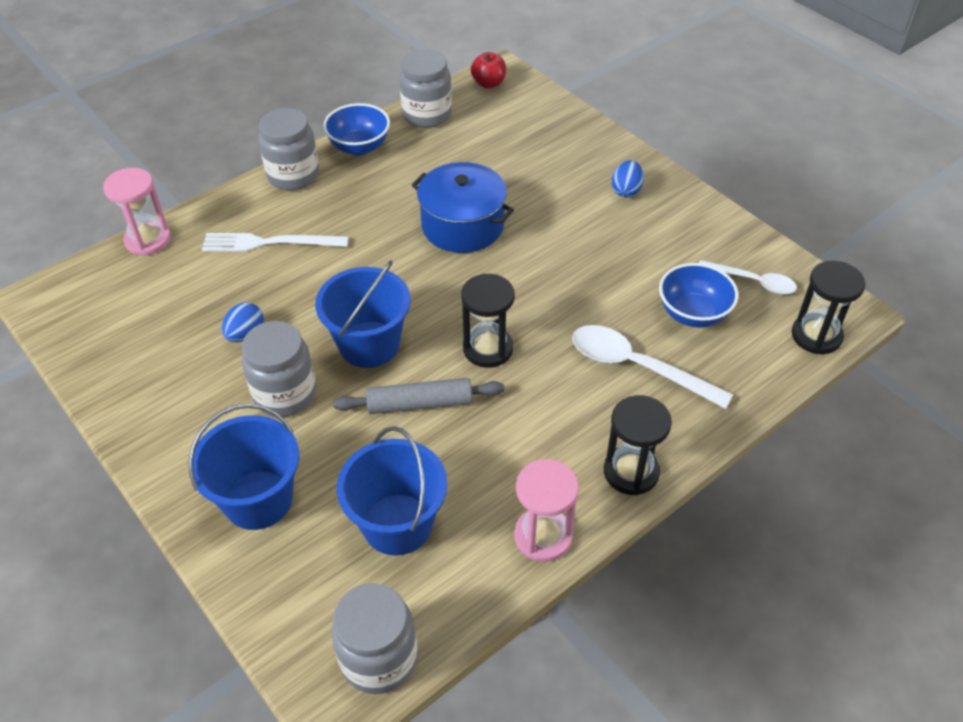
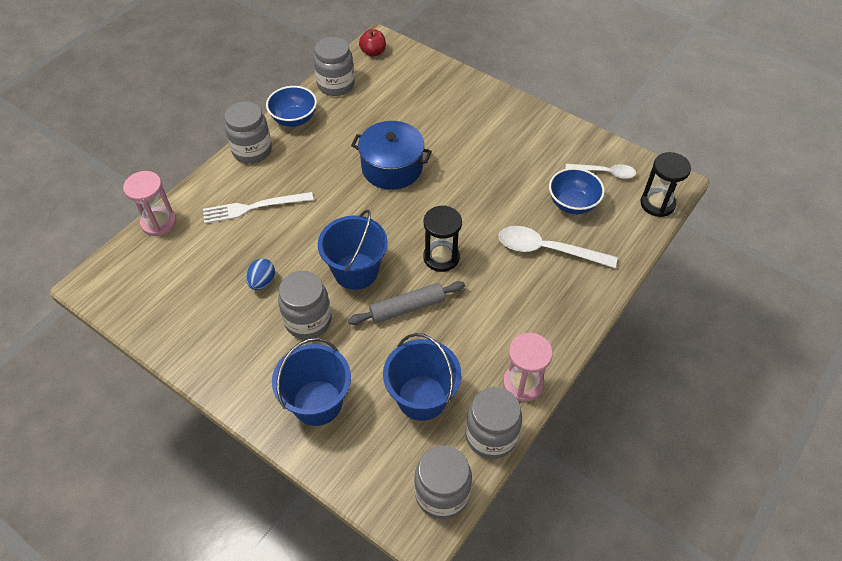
camera: 15 degrees left, 5 degrees up
black hourglass [604,395,672,495] -> none
blue egg [612,160,644,197] -> none
none -> grey jar [465,387,522,459]

